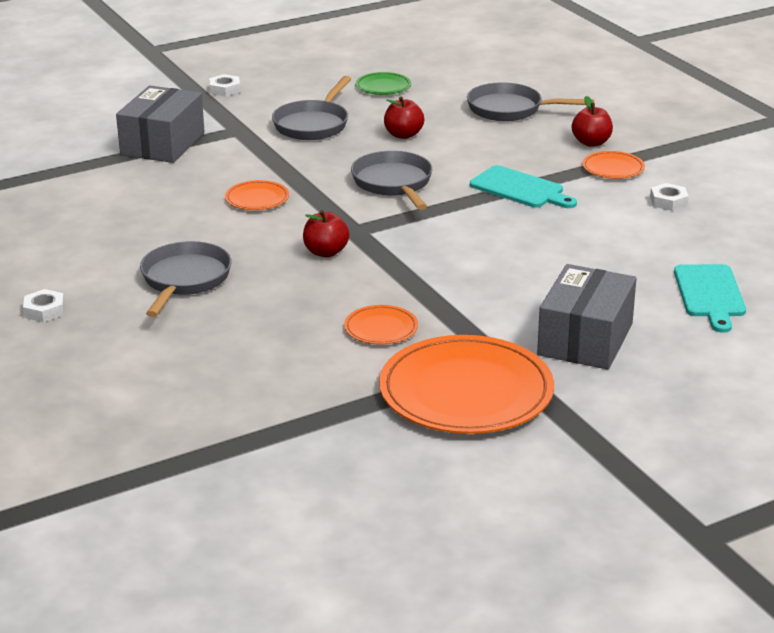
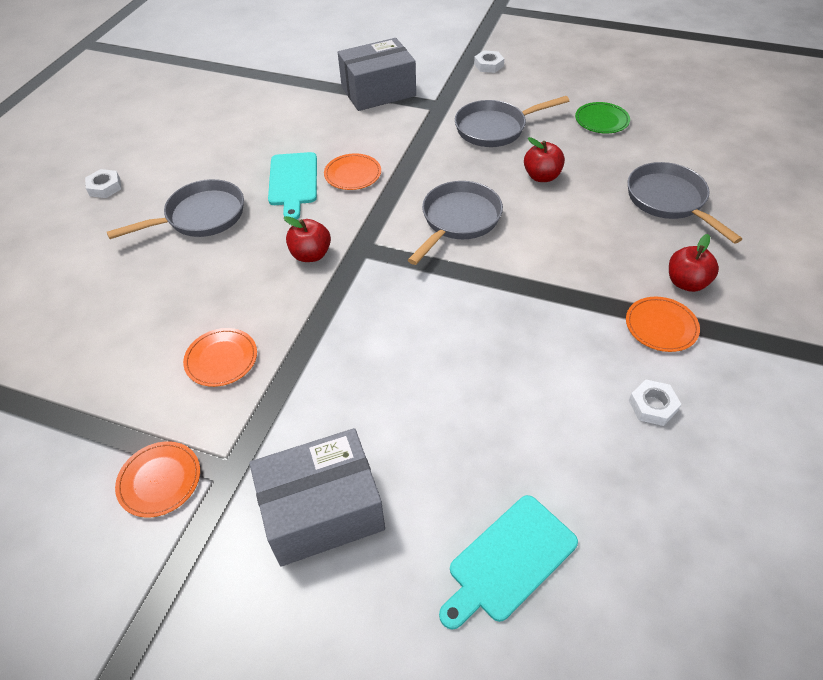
camera: 50 degrees right, 20 degrees up
orange plate [379,335,554,434] -> orange plate [115,441,200,518], size x0.45
turquoise cutting board [470,165,577,208] -> turquoise cutting board moved to [268,152,317,220]

